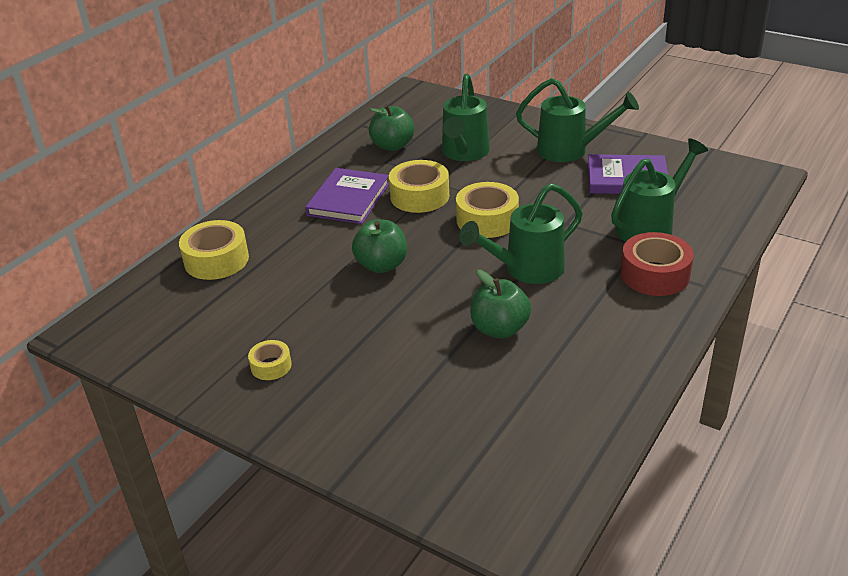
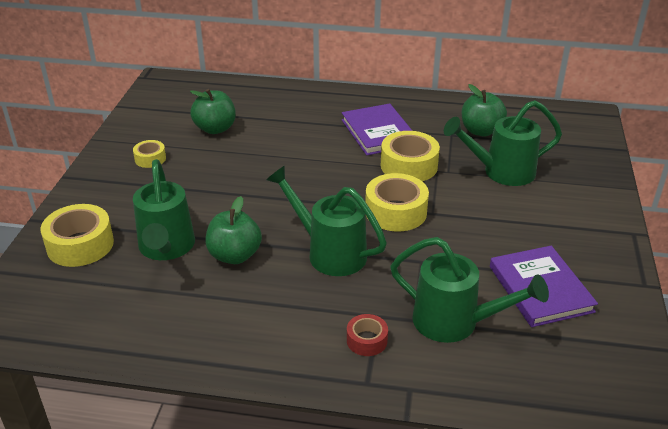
camera: 65 degrees right, 0 degrees up
yellow tape [179,220,249,280] -> yellow tape moved to [40,204,114,267]
purple book [305,168,389,224] -> purple book turned 75 degrees clockwise [342,103,412,155]
green apple [352,219,407,273] -> green apple moved to [190,89,236,134]
green watering can [516,78,639,162] -> green watering can moved to [133,159,195,260]
red tape [620,232,694,296] -> red tape [347,314,388,356], size x0.55

